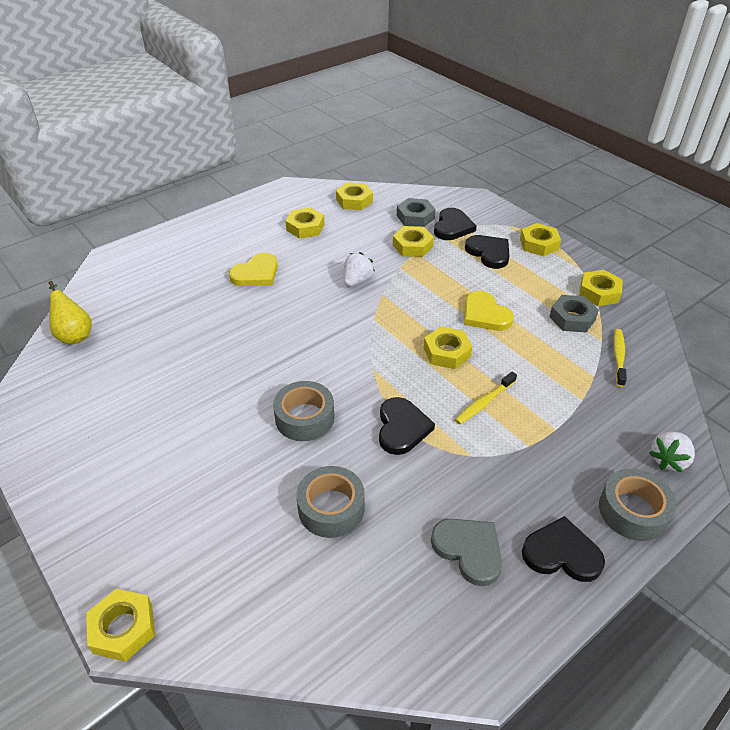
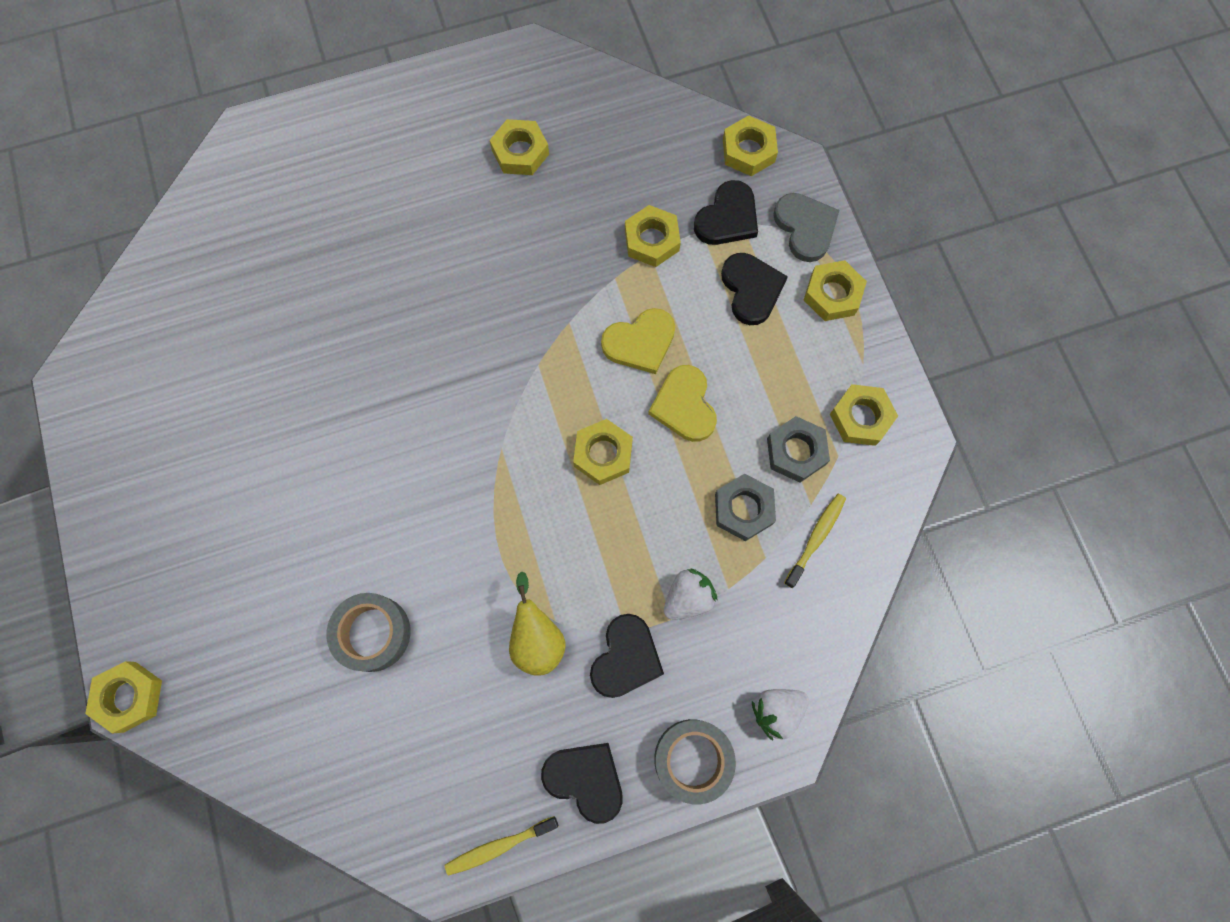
camera: 20 degrees right, 30 degrees up
yellow pear [49,281,92,345] -> yellow pear moved to [509,571,566,676]
yellow heart [229,253,278,286] -> yellow heart moved to [601,308,675,374]
grey tape [273,381,334,441] -> none
yellow nut [336,182,373,210] -> yellow nut moved to [723,115,778,176]
white strawberry [344,252,375,286] -> white strawberry moved to [664,568,717,620]
black heart [379,397,435,455] -> black heart moved to [590,614,664,698]
grey nut [397,198,436,227] -> grey nut moved to [715,474,776,541]
grey heart [431,519,502,586] -> grey heart moved to [773,193,839,262]
yellow toothbrush [455,372,517,424] -> yellow toothbrush moved to [445,816,559,876]

